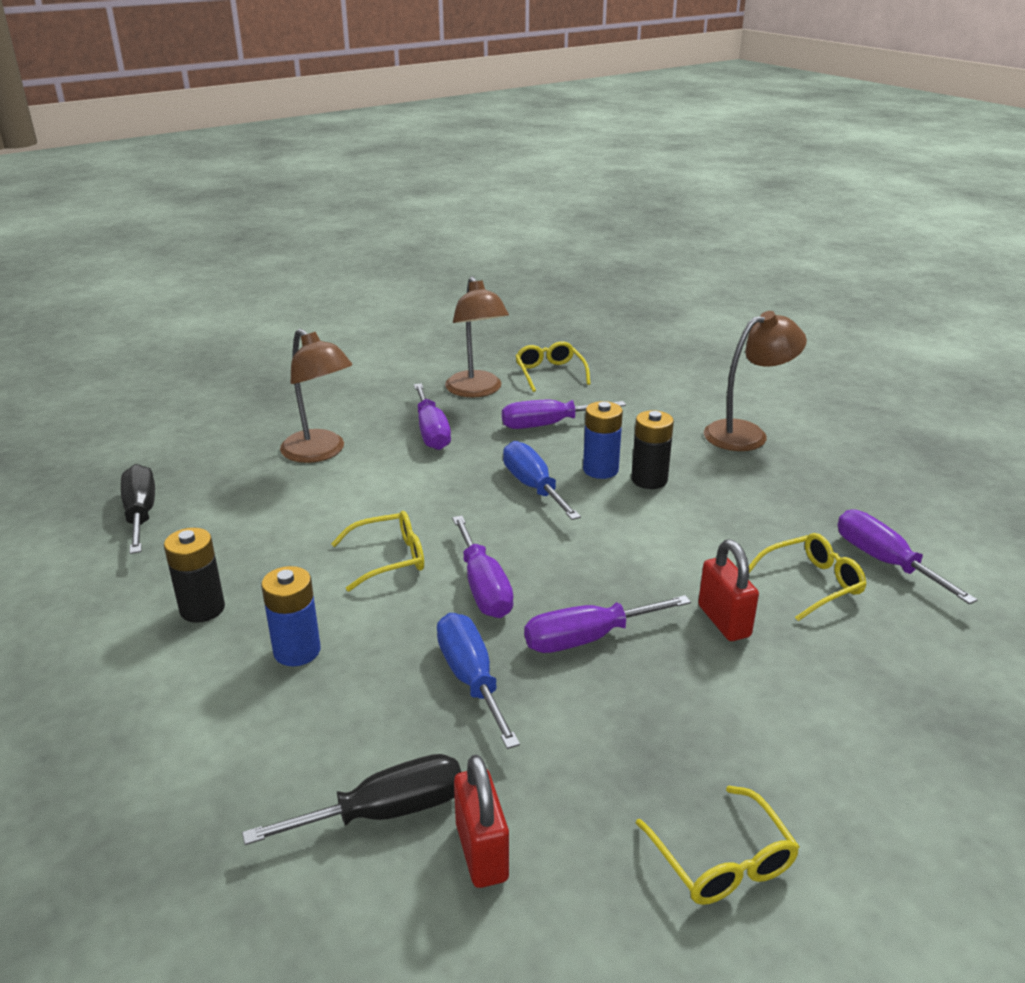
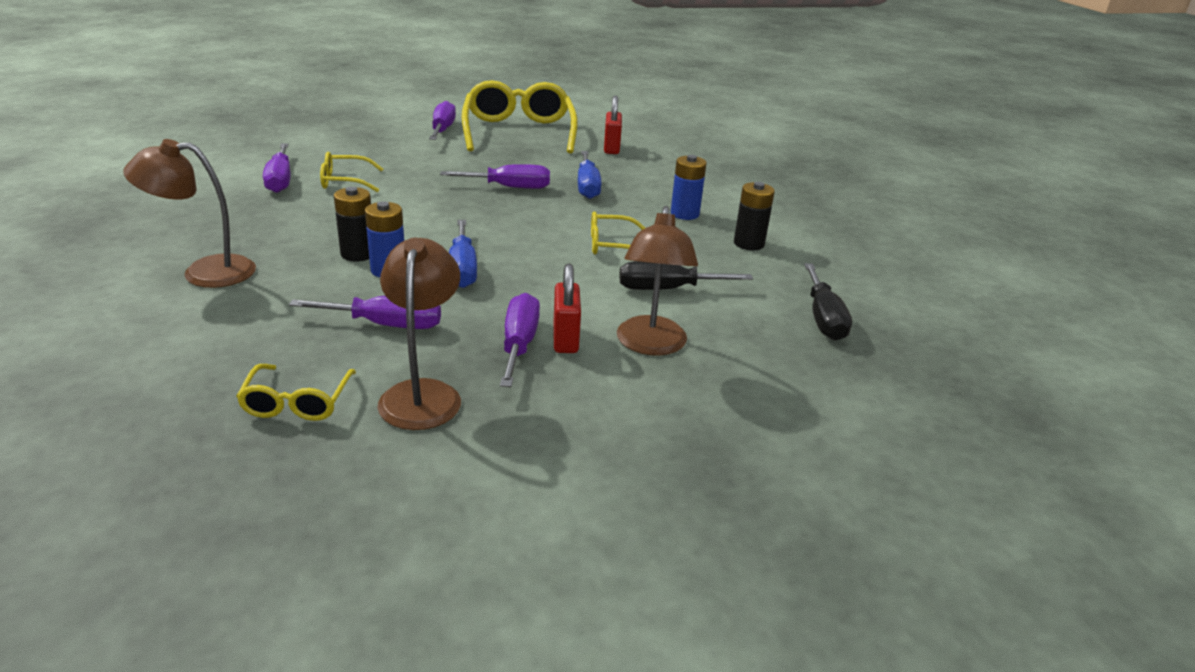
camera: 165 degrees left, 0 degrees up
black screwdriver [242,754,461,845] -> black screwdriver moved to [619,261,753,290]
brown lamp [280,329,352,463] -> brown lamp turned 150 degrees counterclockwise [617,206,698,356]
purple screwdriver [452,516,513,618] -> purple screwdriver moved to [429,101,456,140]
yellow glasses [636,786,800,905] -> yellow glasses [462,80,578,154], size x2.07
red padlock [698,540,759,641] -> red padlock moved to [553,263,581,353]

